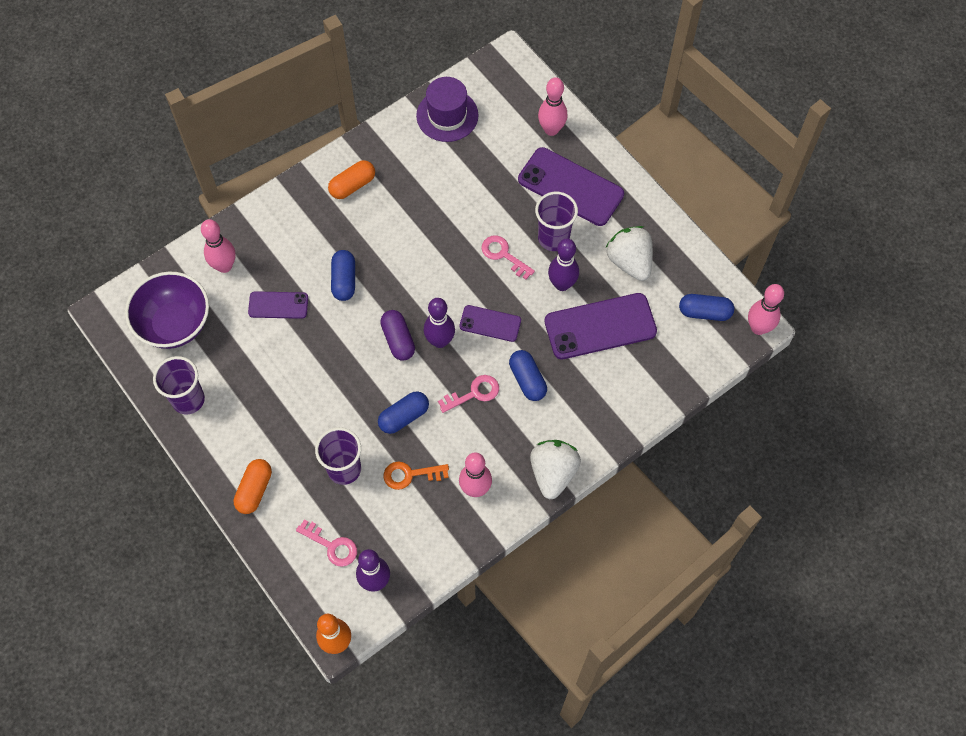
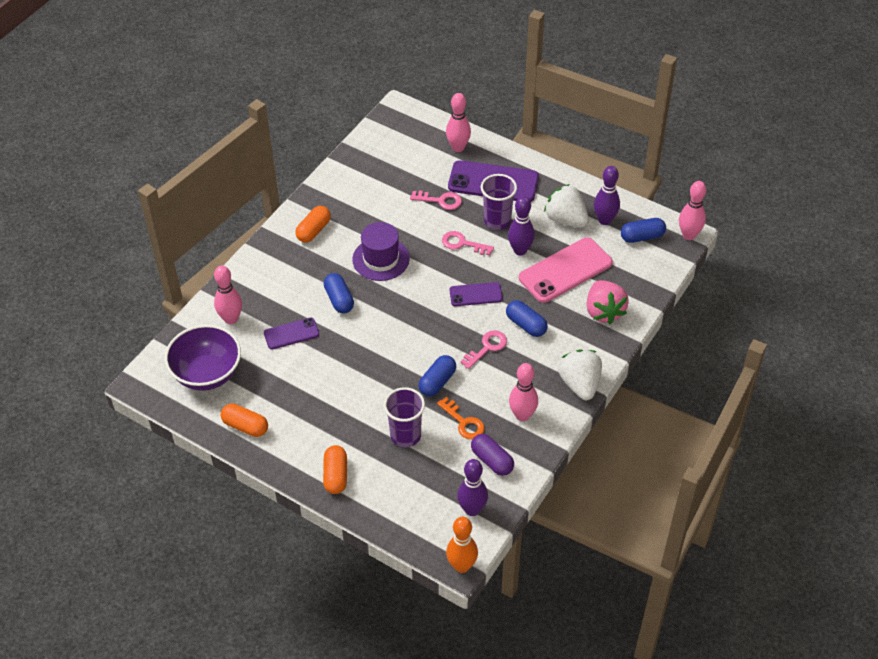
camera: 20 degrees left, 15 degrees down
purple cup [153,356,205,415] -> orange capsule [221,403,268,437]
pink key [296,520,357,567] -> pink key moved to [410,190,462,210]
purple capsule [380,310,415,361] -> purple capsule moved to [471,434,514,476]
orange key [384,461,449,490] -> orange key turned 105 degrees counterclockwise [437,397,485,439]
purple hat [416,77,479,142] -> purple hat moved to [352,222,410,281]
purple bowling pin [424,298,455,348] -> purple bowling pin moved to [594,166,620,225]
purple phone [545,293,657,359] -> pink phone [519,237,613,303]
none -> pink strawberry [586,280,629,324]

